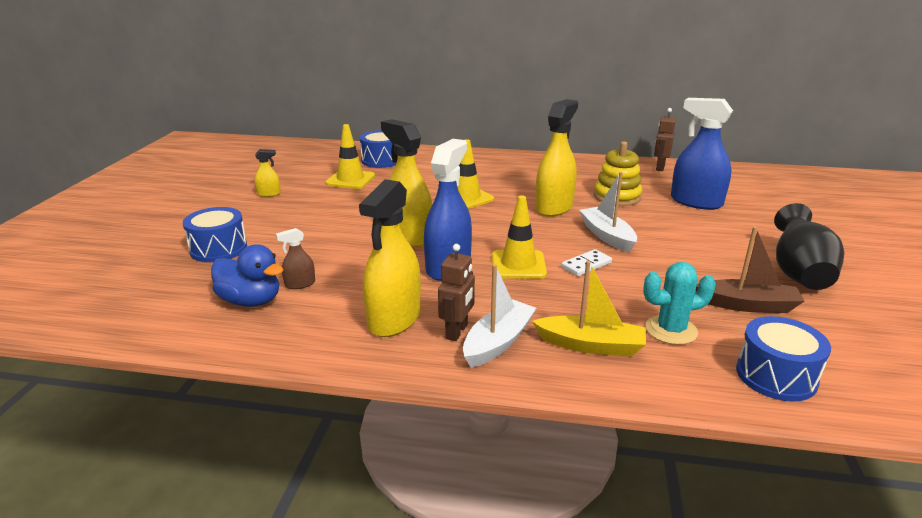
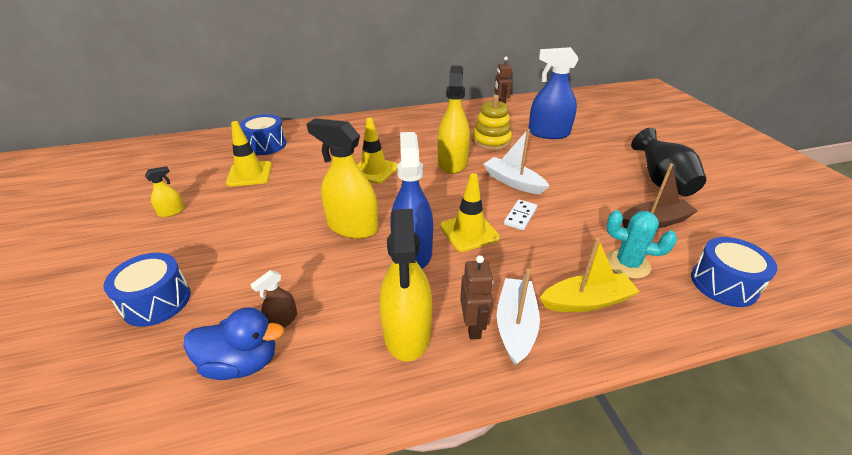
camera: 25 degrees left, 10 degrees up
turquoise cactus [643,262,716,345] -> turquoise cactus turned 60 degrees clockwise [606,210,677,279]

